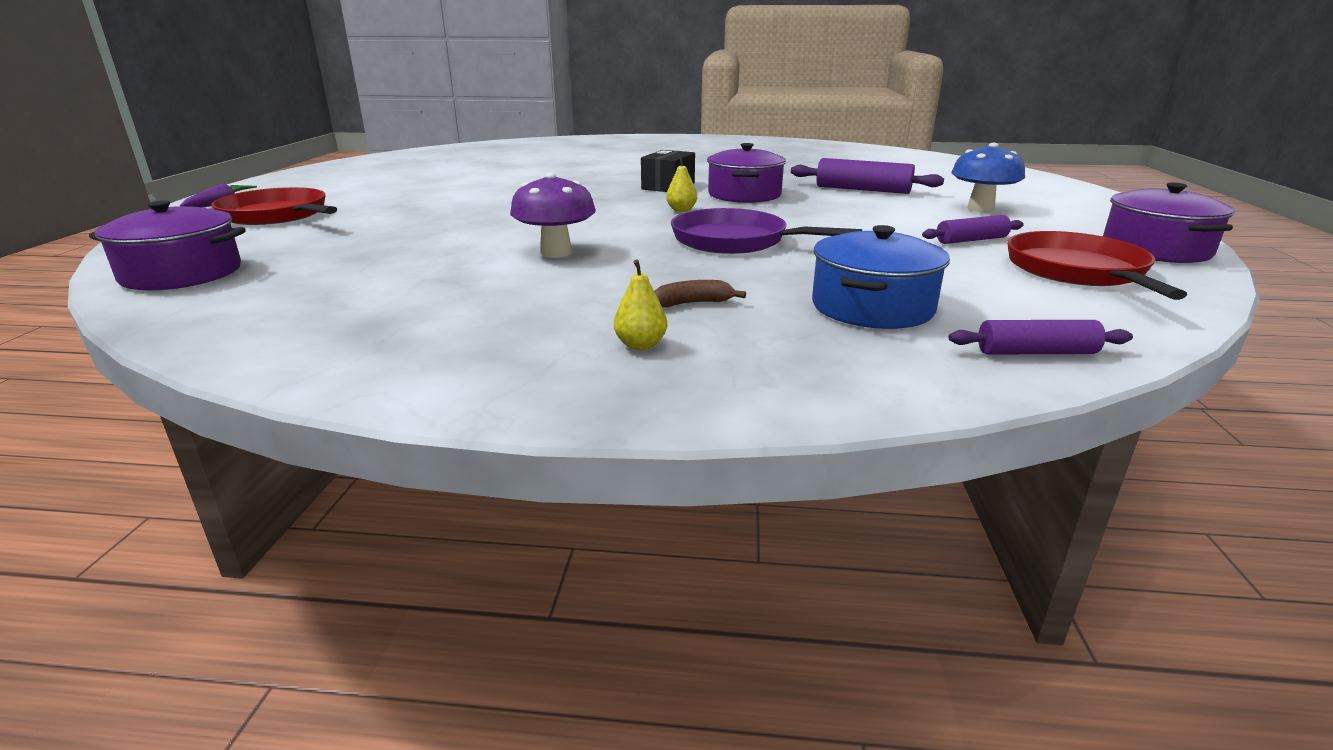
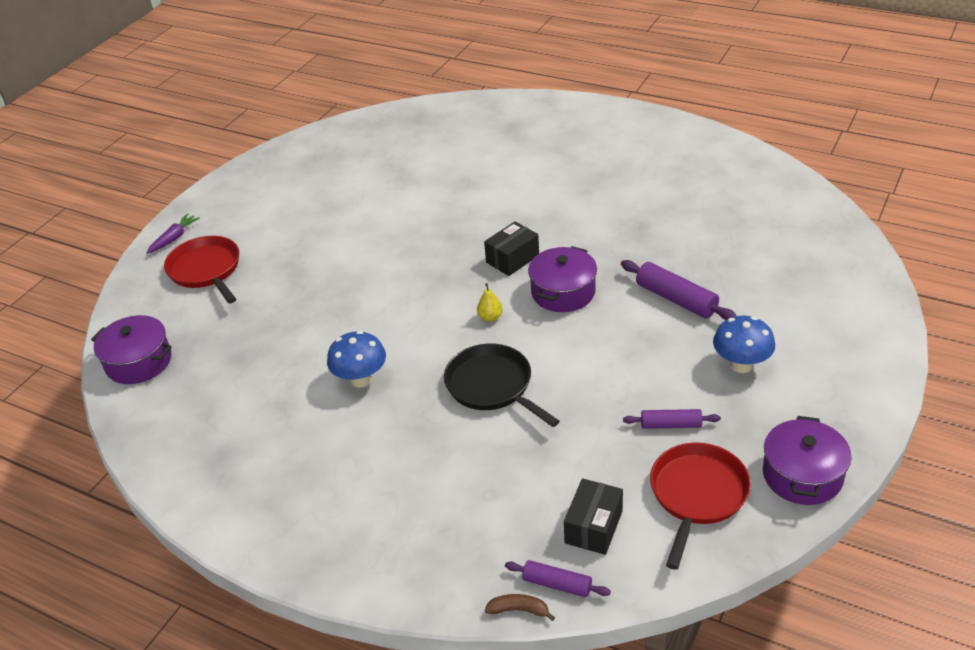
camera: 25 degrees right, 15 degrees up
purple mushroom [510,172,596,258] -> blue mushroom [327,331,386,387]
yellow pear [614,260,667,350] -> none
brown banana [654,280,746,308] -> brown banana moved to [485,594,555,621]
purple pan [671,208,862,254] -> black pan [444,344,560,427]
blue pot [812,225,950,329] -> none
none -> black box [564,478,623,555]

